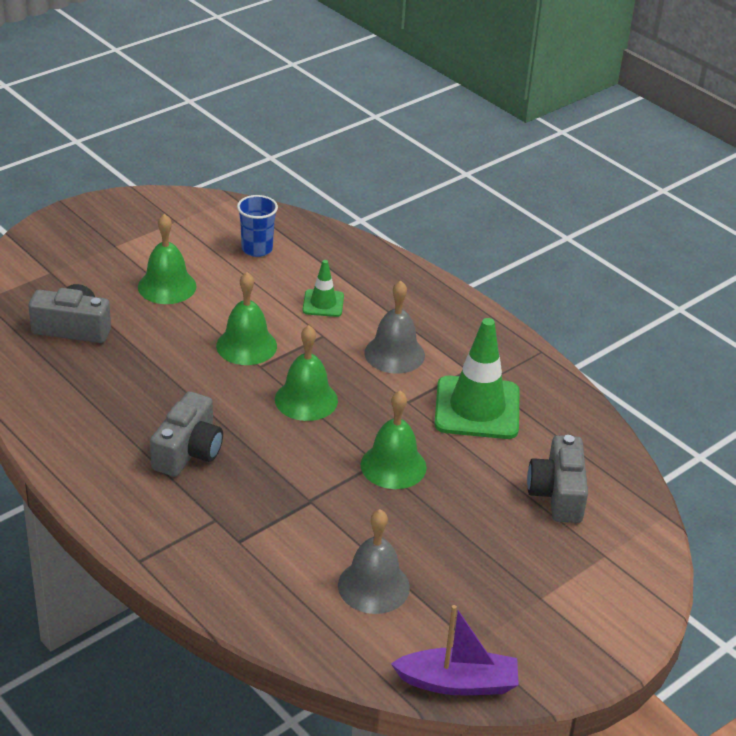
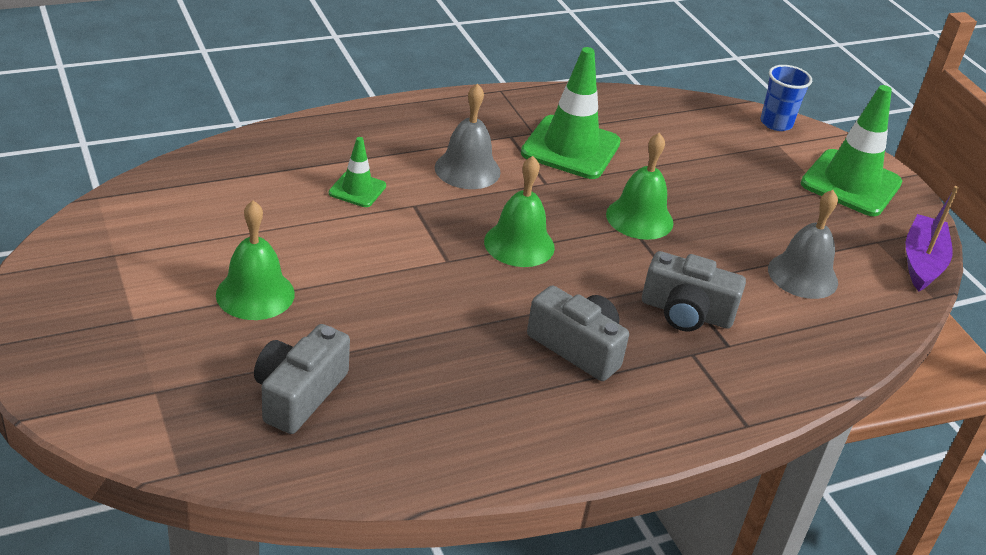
camera: 75 degrees left, 0 degrees up
green bell [216,272,277,365] -> none
blue cup [237,195,278,257] -> blue cup moved to [761,65,812,131]
grey camera [527,435,588,523] -> grey camera moved to [642,251,746,331]
none -> green traffic cone [801,85,902,216]

